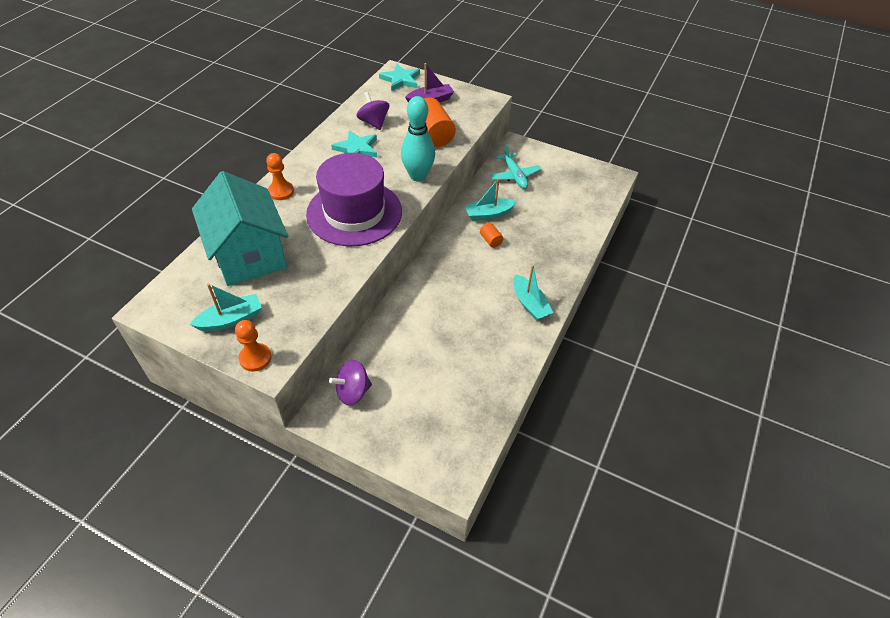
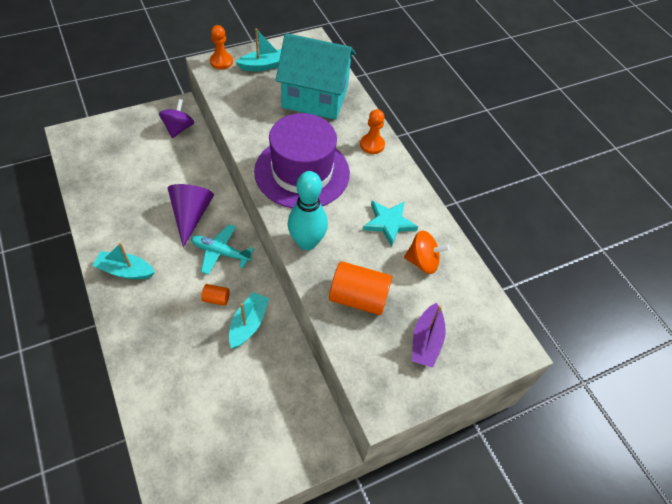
camera: 125 degrees right, 5 degrees up
turquoise boat [190,283,262,331] -> turquoise boat turned 120 degrees counterclockwise [236,29,281,71]
purple spinning top [356,91,389,130] -> orange spinning top [404,231,450,274]
turquoise star [379,64,420,91] -> none
turquoise plane [490,144,541,189] -> turquoise plane moved to [191,224,254,275]
none -> purple cone [168,184,214,248]

